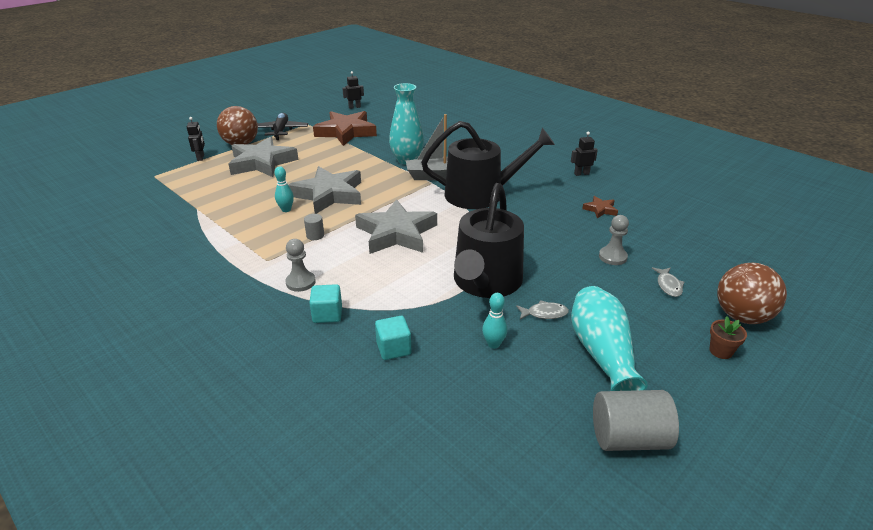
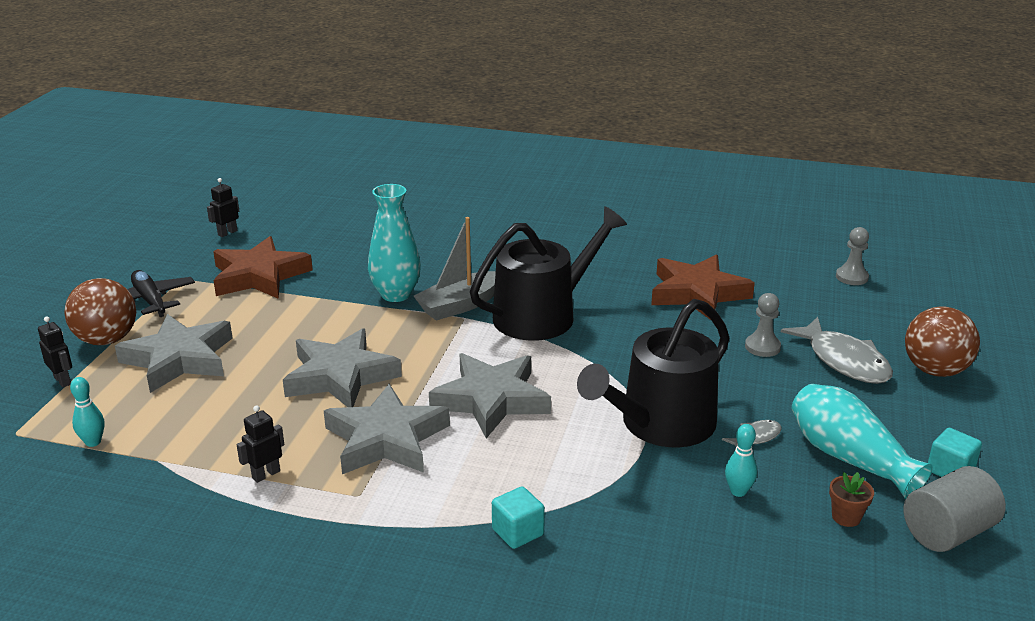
camera: 30 degrees left, 5 degrees down
turquoise bowling pin [274,166,294,212] -> turquoise bowling pin moved to [70,377,104,447]
grey pawn [285,239,316,292] -> grey pawn moved to [836,227,869,285]
grey cylinder [304,214,324,240] -> grey star [324,384,450,474]
turquoise cube [375,316,411,360] -> turquoise cube moved to [928,428,982,477]
black watering can [454,183,524,298] -> black watering can turned 60 degrees clockwise [577,299,729,447]
black robot [571,132,598,176] -> black robot moved to [237,405,284,483]
brown star [582,196,618,218] -> brown star [651,254,755,321], size x2.26
grey fish [652,267,684,297] -> grey fish [781,317,893,384], size x2.10
brown flower pot [709,316,747,359] -> brown flower pot moved to [829,472,874,527]

